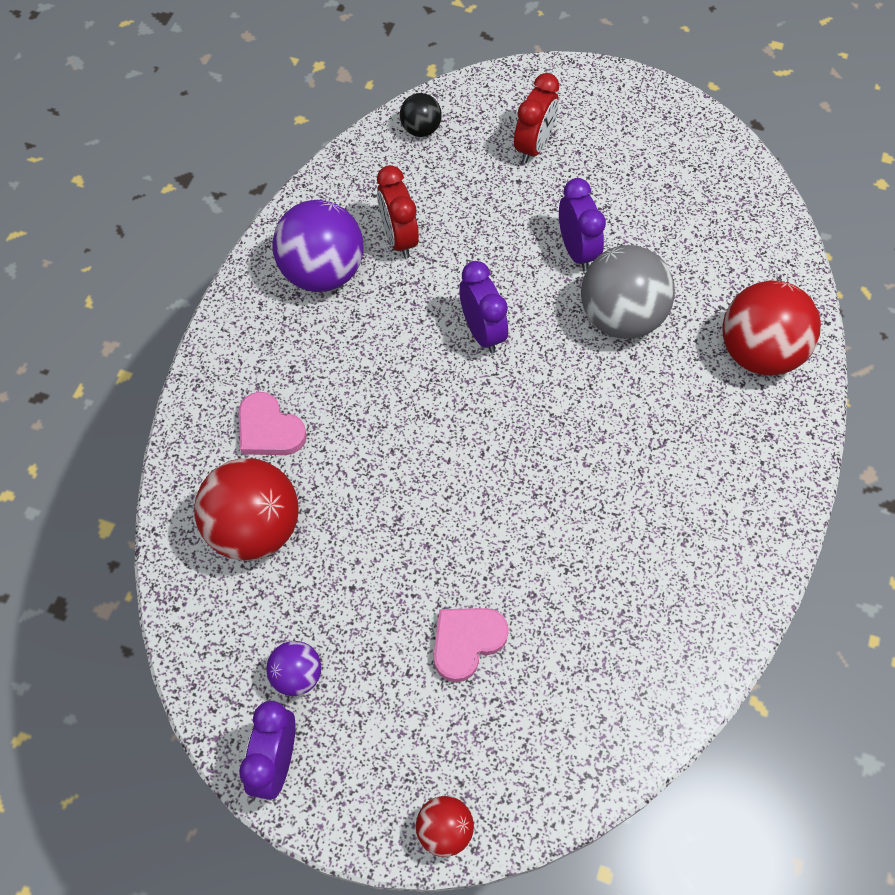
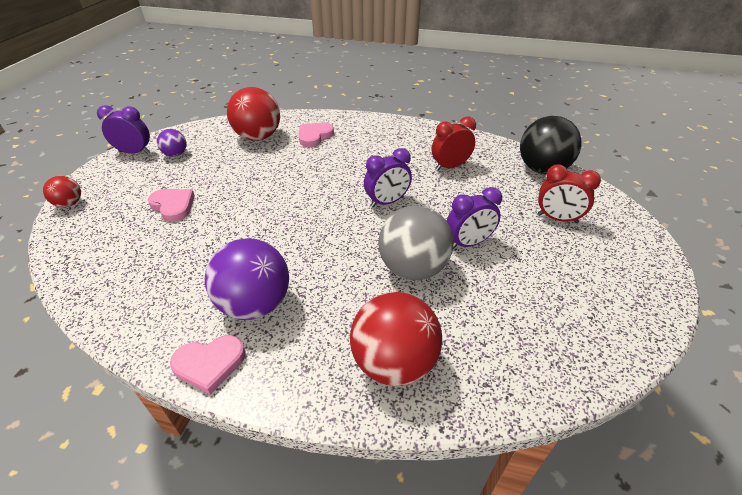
camera: 85 degrees right, 20 degrees down
purple ball [272,200,363,292] -> purple ball moved to [205,238,289,320]
black ball [400,93,442,137] -> black ball [520,116,582,174], size x1.97
none -> pink heart [170,335,246,395]

